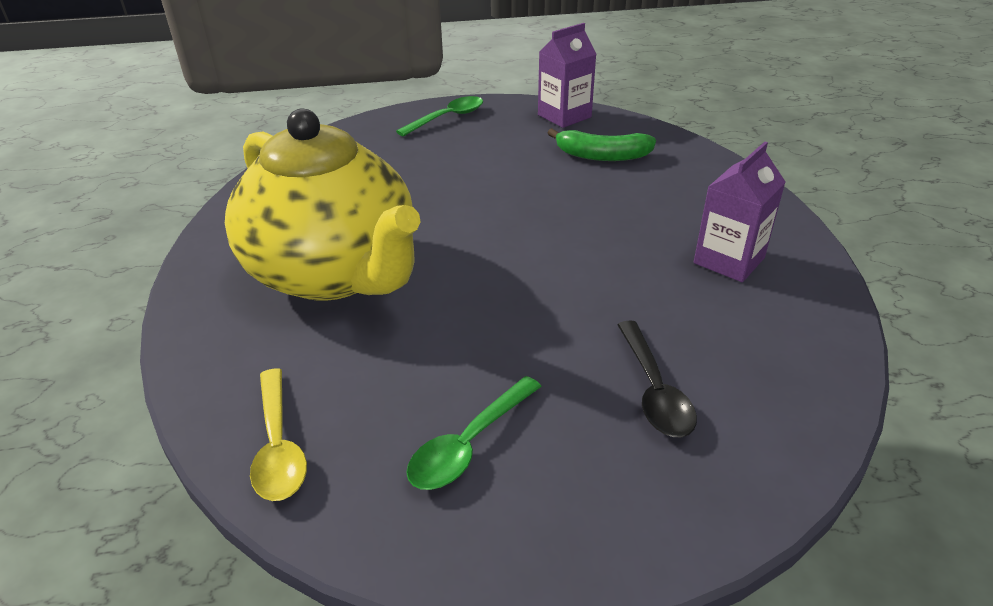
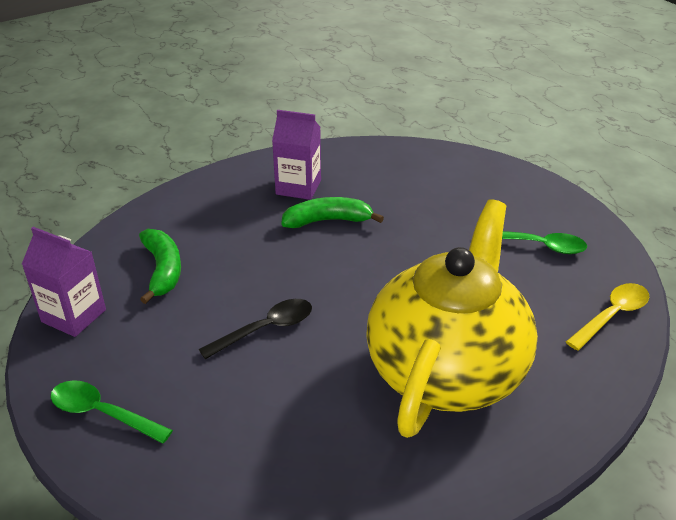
camera: 115 degrees left, 0 degrees up
black spoon [617,321,697,437] -> black spoon moved to [199,299,312,359]
none -> green banana [281,197,384,228]

